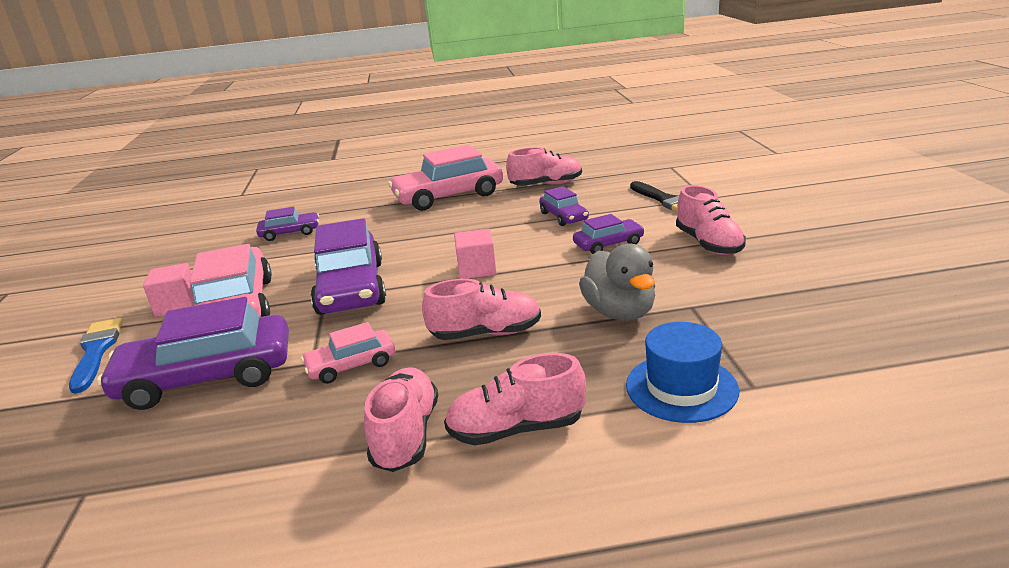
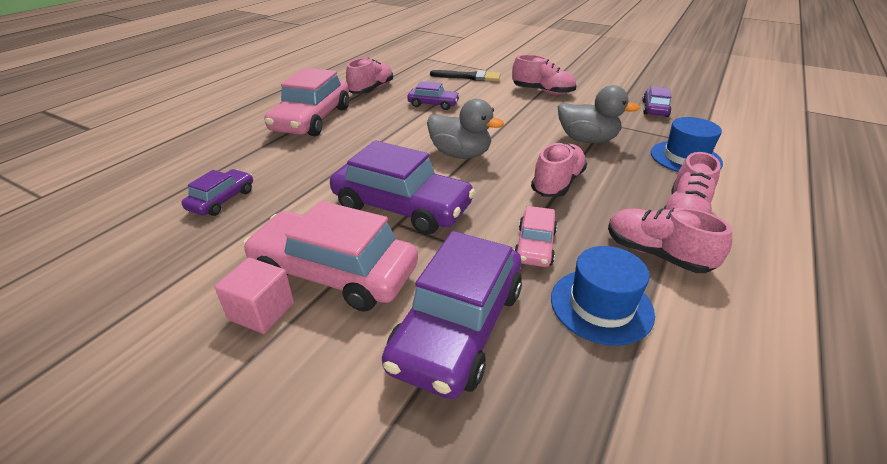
camera: 55 degrees left, 10 degrees up
blue brush [69,318,123,394] -> none
pink cube [454,229,496,279] -> grey duck [427,99,504,159]
purple car [573,214,645,254] -> purple car moved to [642,86,672,117]
none -> blue hat [551,246,655,346]

